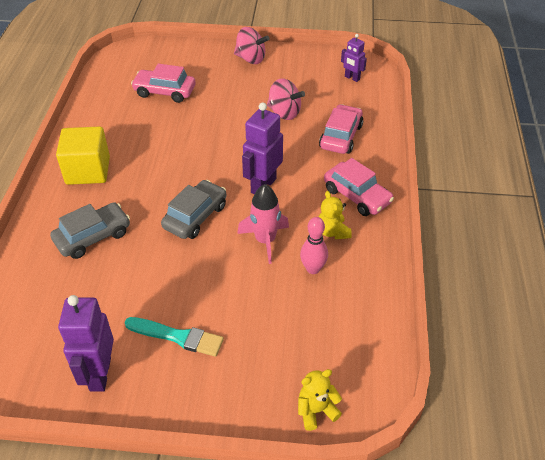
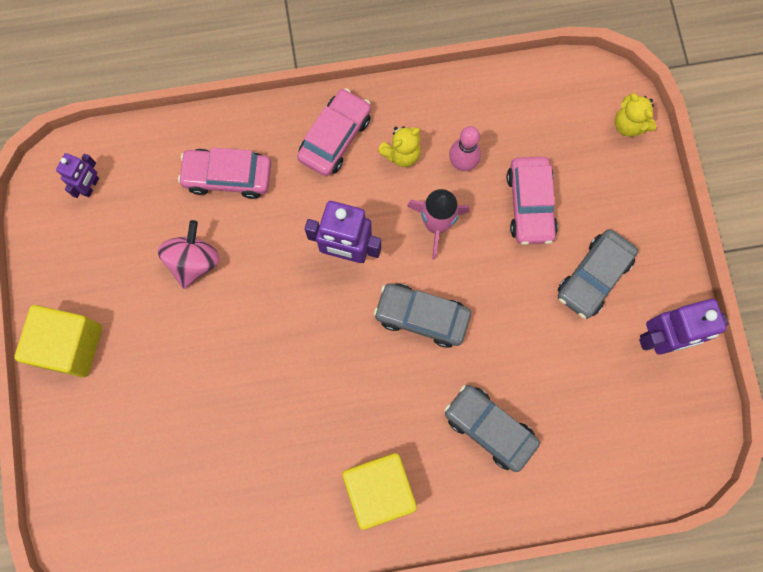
camera: 105 degrees left, 30 degrees up
turquoise brush [125,317,224,357] -> grey car [558,229,638,319]
pink car [131,64,196,103] -> pink car moved to [507,157,558,245]
pink spinning top [234,27,270,64] -> yellow cube [14,305,102,377]

